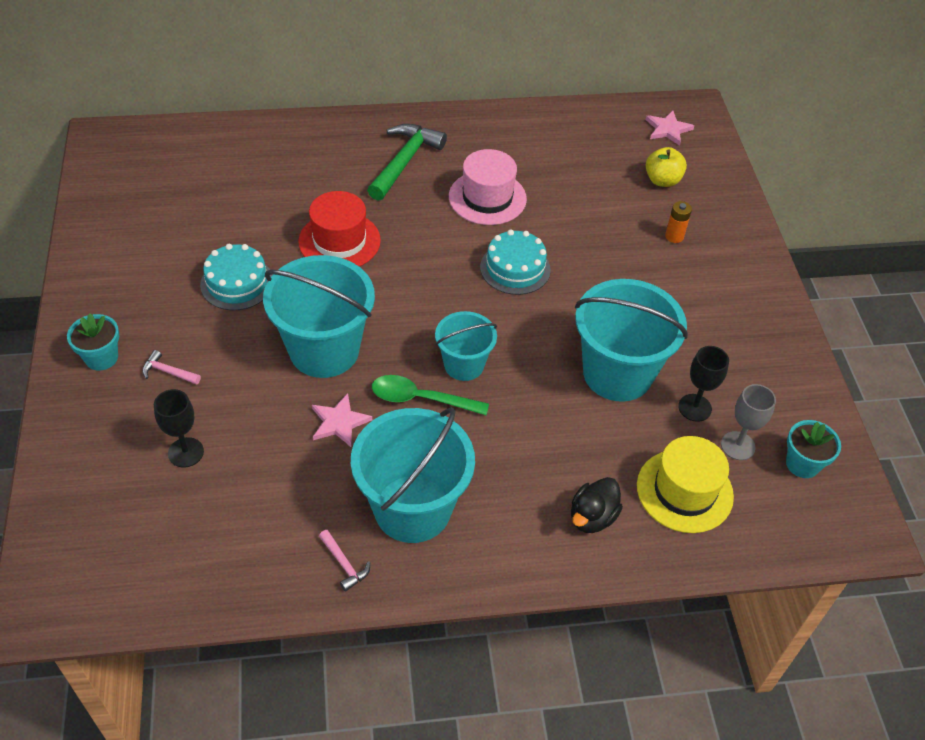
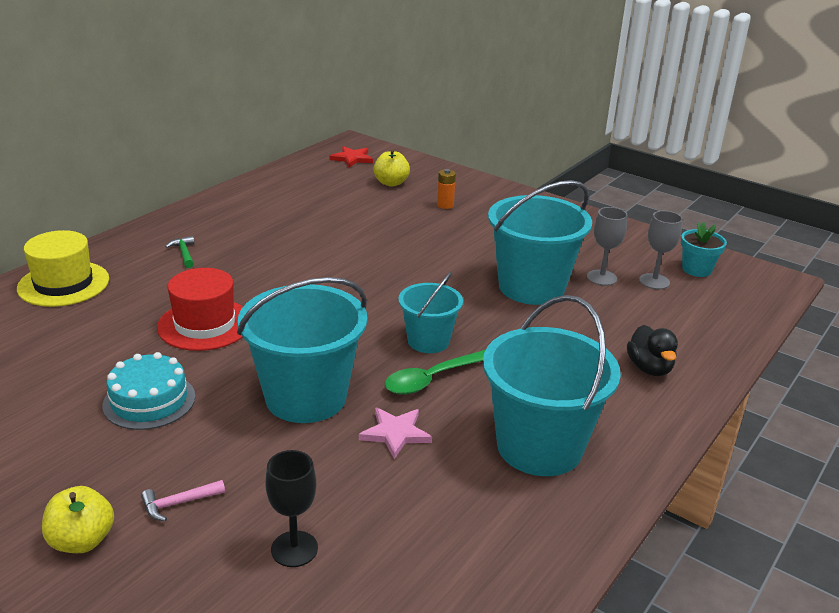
camera: 45 degrees left, 20 degrees down
turquoise flower pot [67,313,119,371] -> yellow apple [42,486,114,553]
pink hammer [319,530,370,592] -> none
green hammer [367,124,447,201] -> green hammer [165,236,194,268], size x0.46
pink hat [449,149,527,225] -> none
turquoise cake [480,230,551,295] -> none
yellow hat [637,436,734,533] -> yellow hat moved to [17,230,109,307]
pink star [646,111,694,146] -> red star [330,146,373,167]
black goblet [678,346,729,422] -> grey goblet [587,207,628,286]

